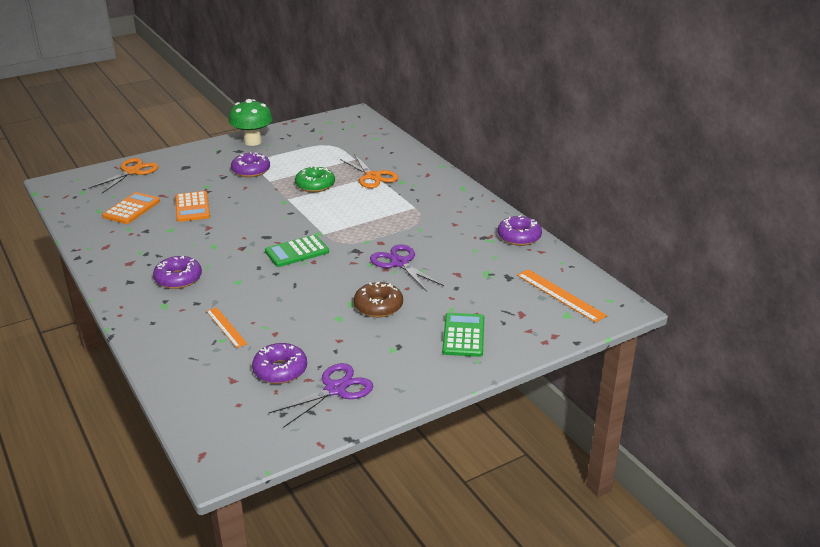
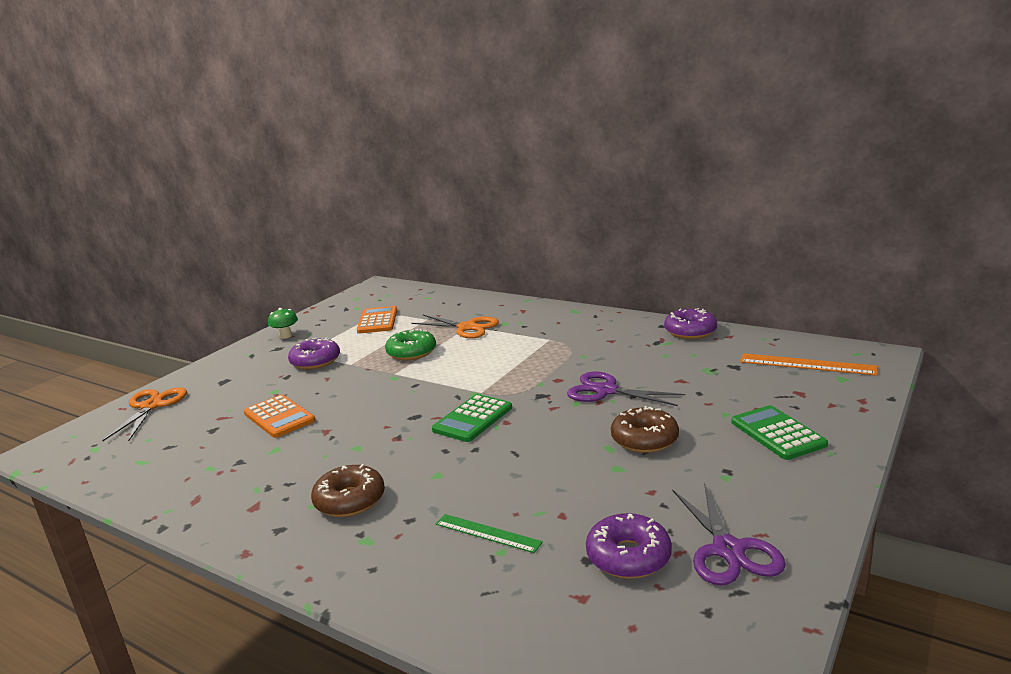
camera: 25 degrees left, 10 degrees down
orange calculator [102,192,160,224] -> orange calculator moved to [357,306,397,334]
purple donut [153,256,202,289] -> brown donut [311,464,385,517]
orange ruler [206,307,247,348] -> green ruler [436,514,543,553]
green mushroom [229,99,273,146] -> green mushroom [268,308,298,339], size x0.53
purple scissors [268,363,373,428] -> purple scissors turned 150 degrees clockwise [672,483,786,585]

